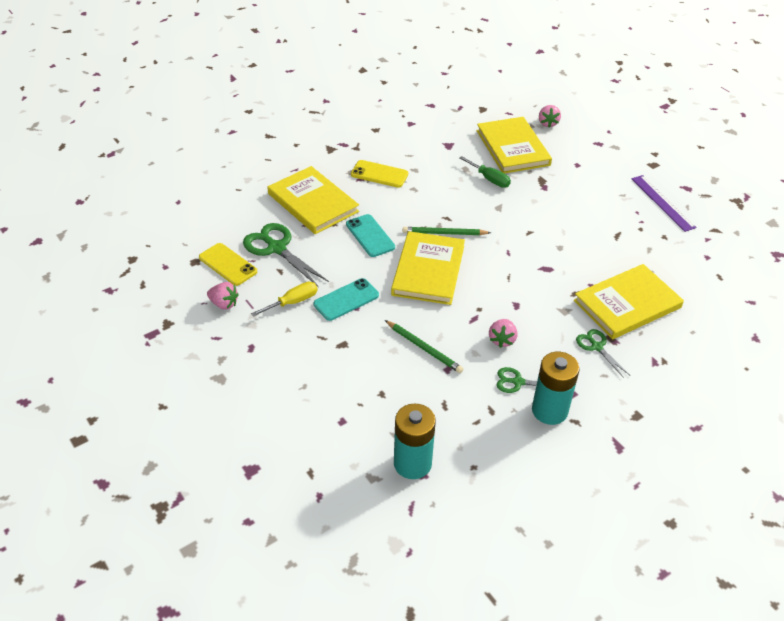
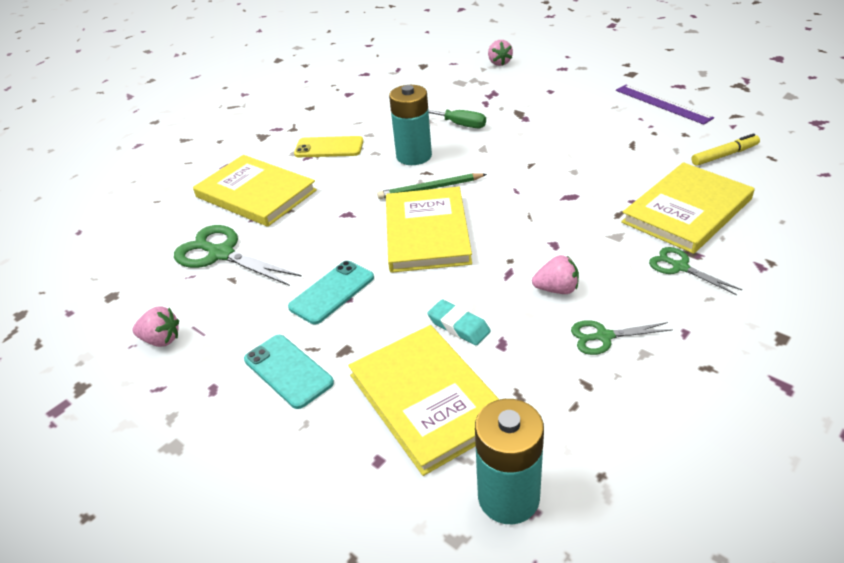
camera: 10 degrees left, 5 degrees down
yellow phone [199,243,257,286] -> none
yellow screwdriver [251,282,317,317] -> none
turquoise phone [346,214,395,257] -> turquoise phone moved to [244,335,334,409]
green pencil [385,320,463,373] -> turquoise eraser [427,300,491,345]
yellow book [477,117,552,174] -> yellow book moved to [348,325,499,476]
pink strawberry [489,319,517,348] -> pink strawberry turned 90 degrees counterclockwise [532,255,579,294]
turquoise battery [532,352,580,425] -> turquoise battery moved to [389,85,432,165]
none -> yellow marker [692,134,760,166]

